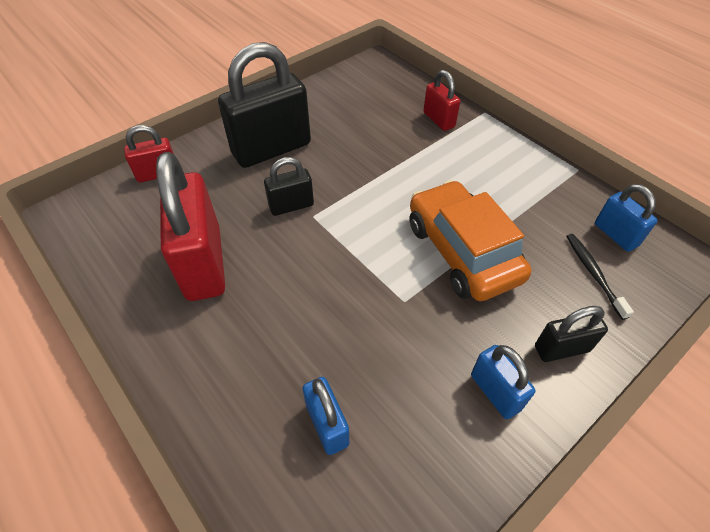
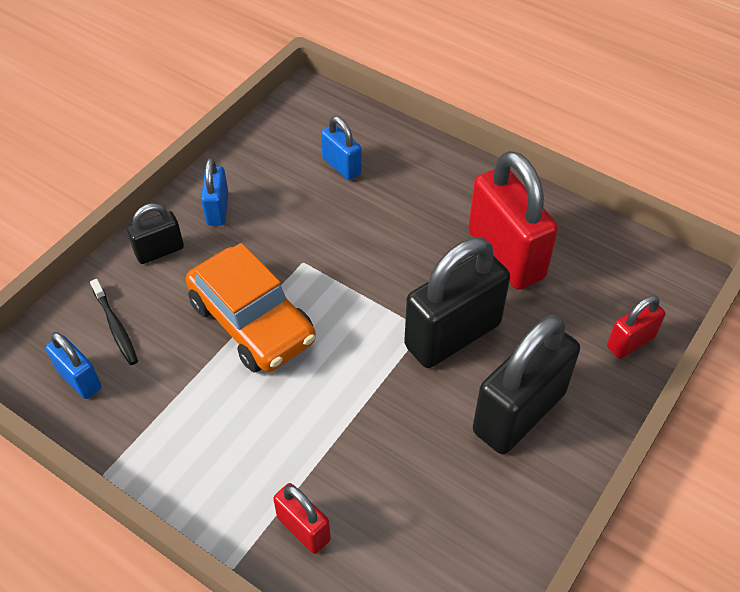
camera: 165 degrees right, 0 degrees up
black padlock [264,157,314,216] -> black padlock [404,238,510,368], size x1.96
blue padlock [471,345,536,419] -> blue padlock turned 45 degrees clockwise [201,158,229,226]

